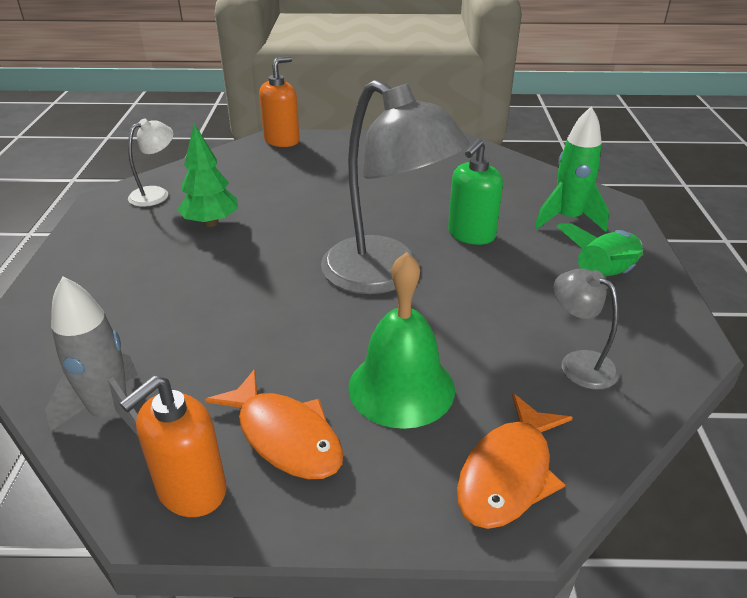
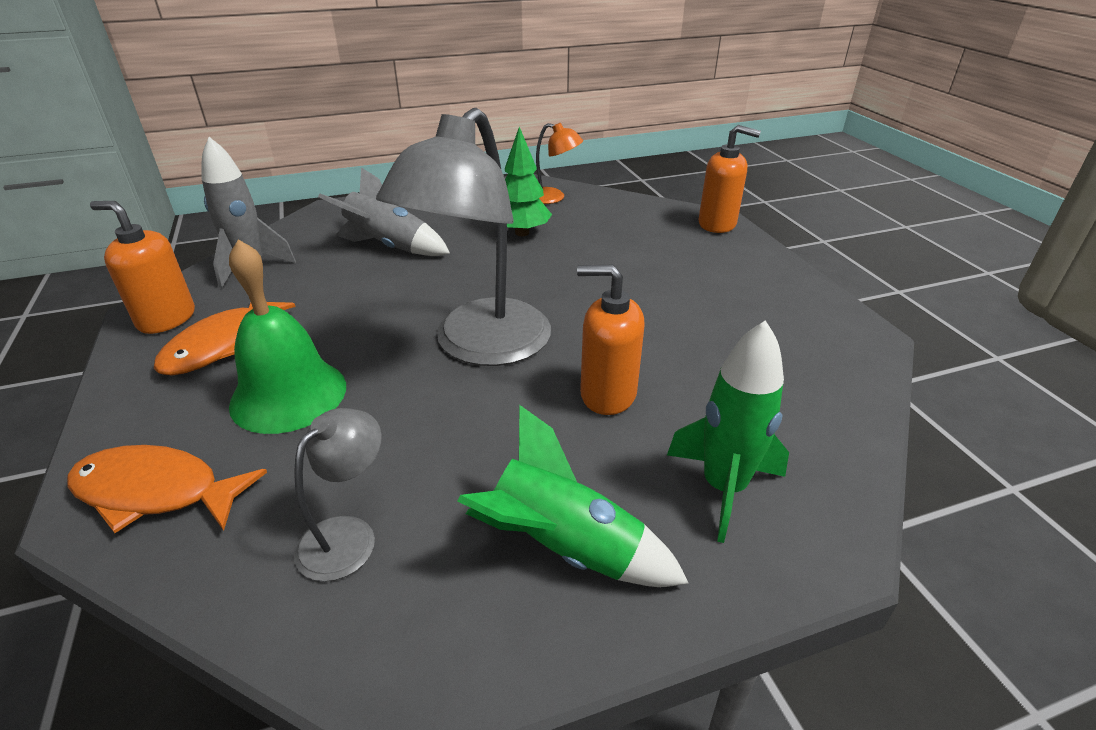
camera: 70 degrees right, 0 degrees up
white lamp [128,119,173,207] -> orange lamp [536,123,583,204]
green soap dispenser [448,139,503,245] -> orange soap dispenser [577,265,645,415]
none -> grey rocket [318,167,450,256]

